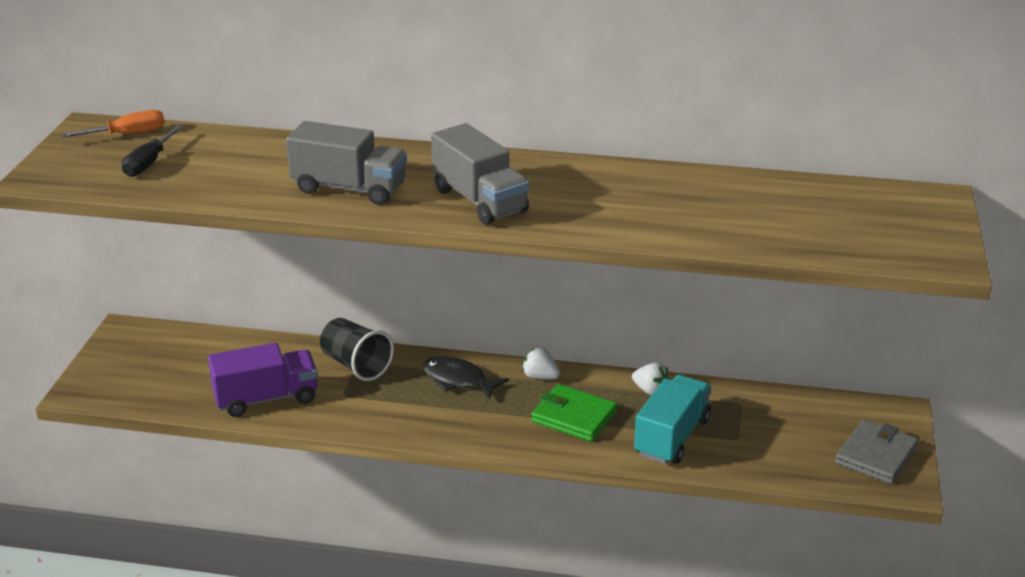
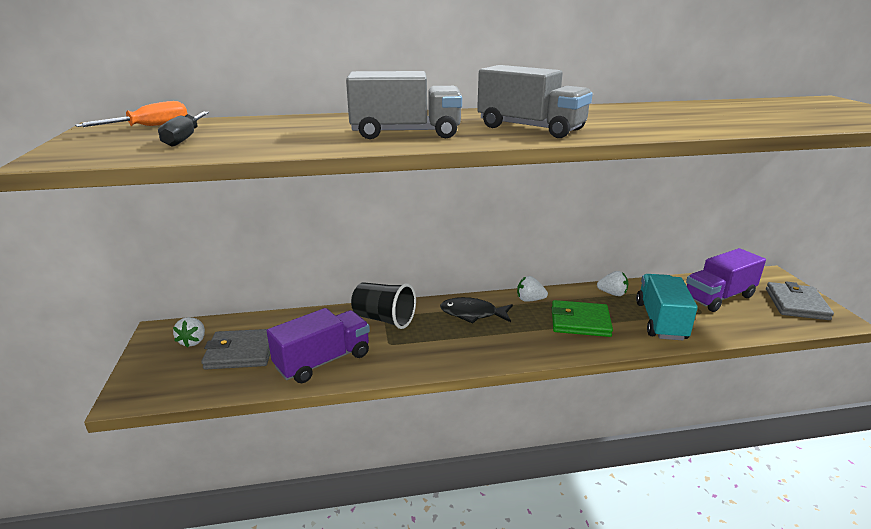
camera: 20 degrees left, 5 degrees down
none -> white strawberry [173,317,205,348]
none -> grey wallet [201,329,270,370]
none -> purple truck [686,248,766,312]

